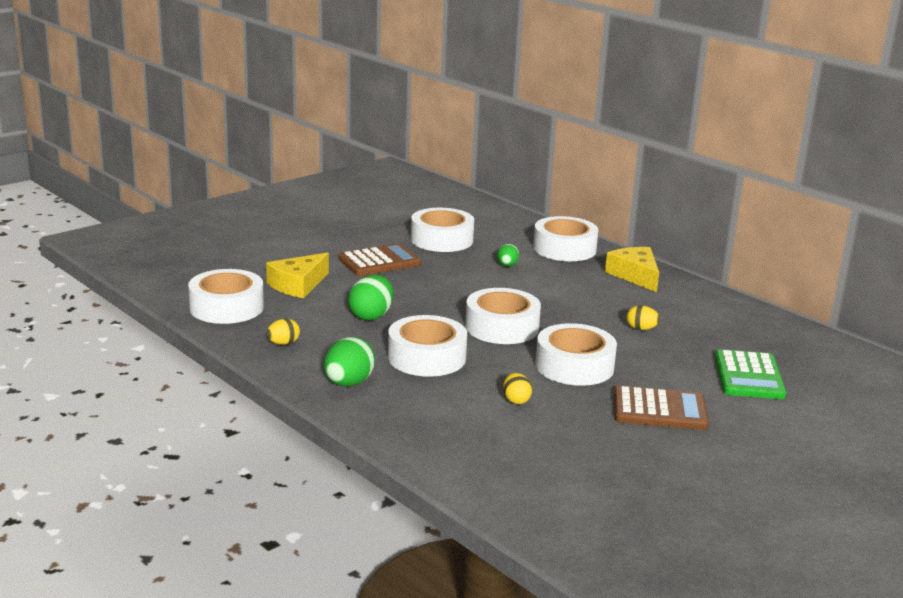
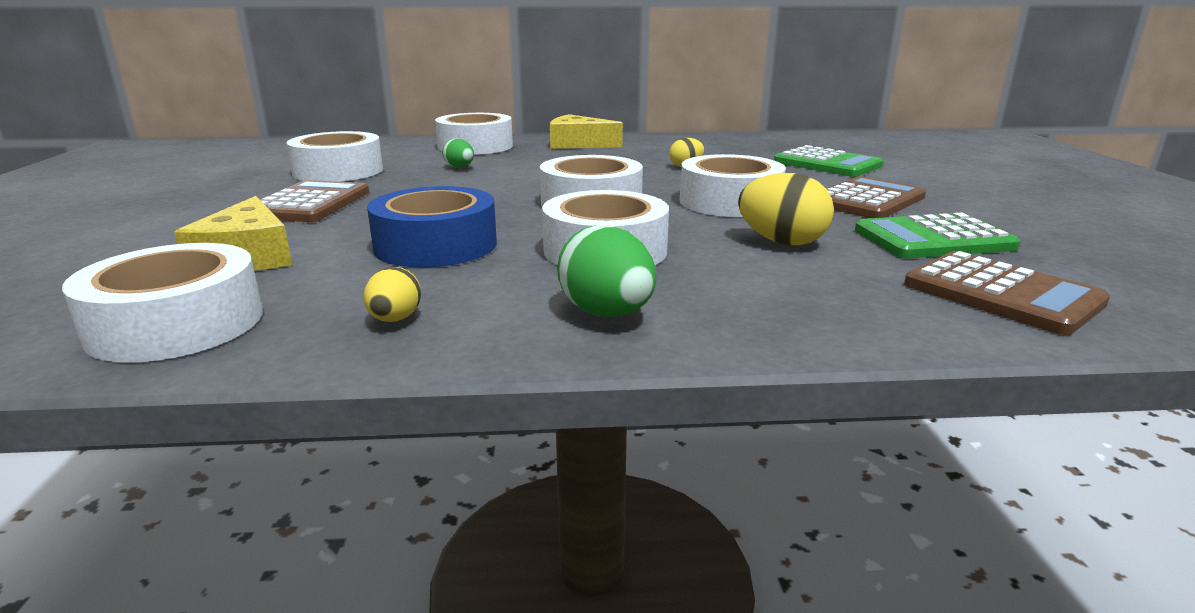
camera: 50 degrees left, 0 degrees up
green egg [348,275,394,320] -> blue tape [367,186,497,267]
yellow egg [503,373,532,404] -> yellow egg [738,173,834,245], size x1.71
none -> green calculator [855,212,1020,258]
none -> brown calculator [904,251,1110,335]

